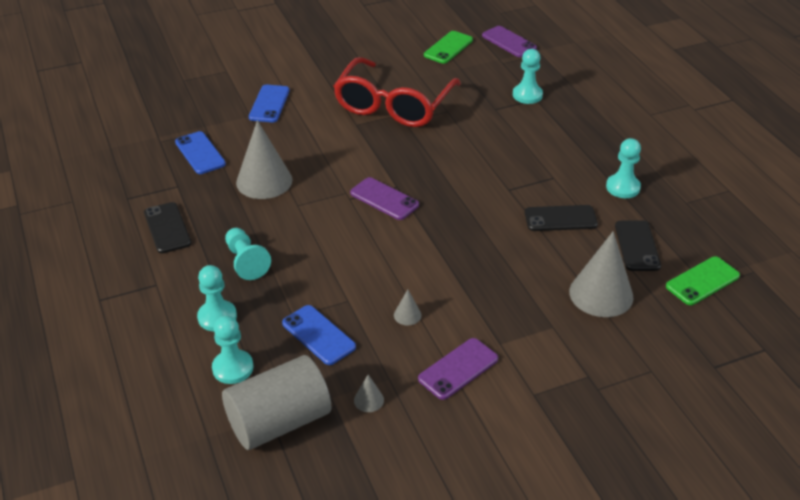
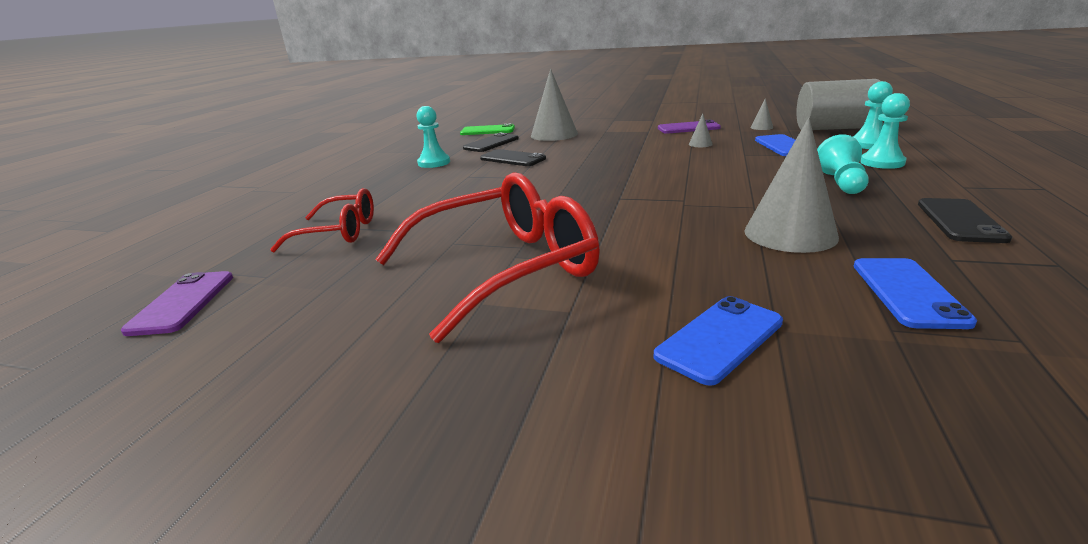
camera: 140 degrees left, 15 degrees down
purple phone [350,177,419,220] -> none
green phone [424,31,473,64] -> none
turquoise pawn [513,49,543,104] -> red glasses [270,188,374,252]

